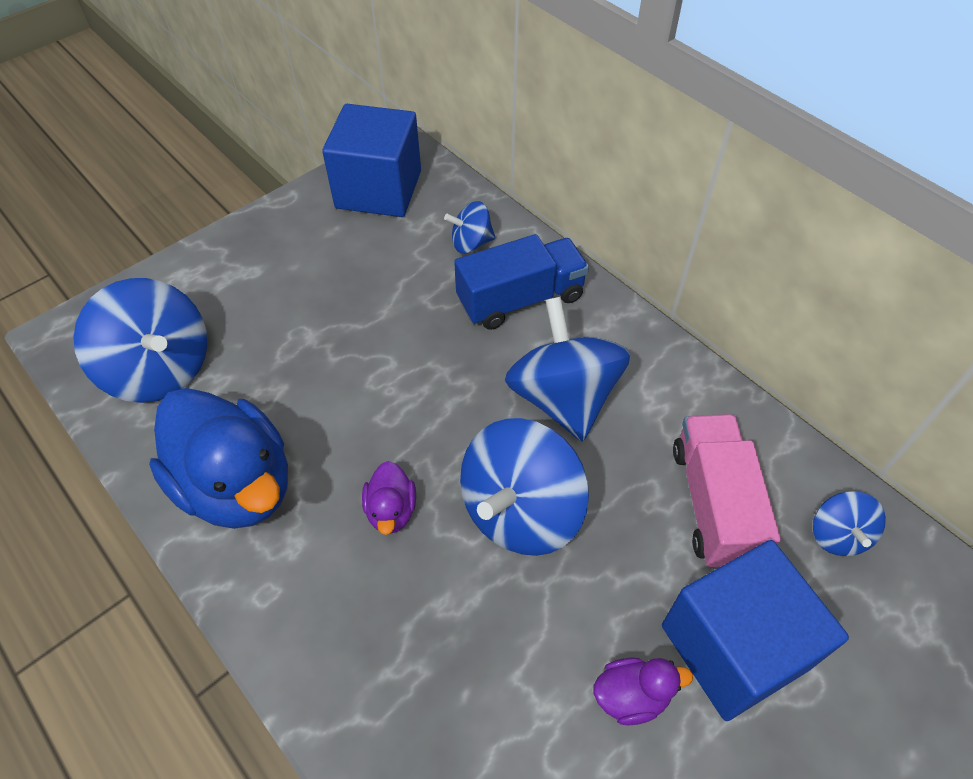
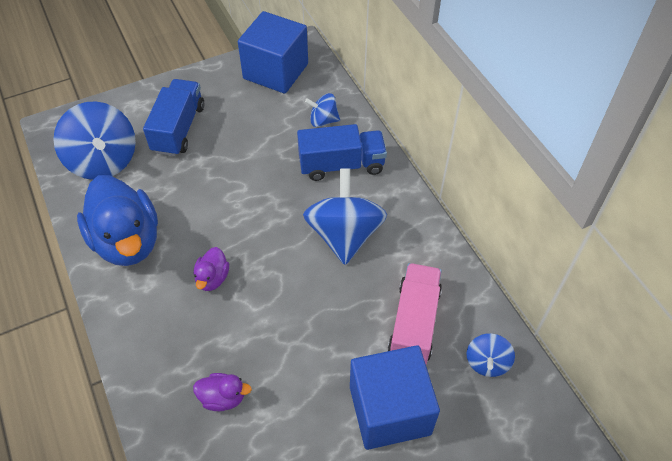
camera: 15 degrees right, 0 degrees up
blue spinning top [460,418,589,556] -> none
purple duck [594,658,693,725] -> purple duck moved to [193,373,252,411]
none -> blue truck [143,79,204,156]

